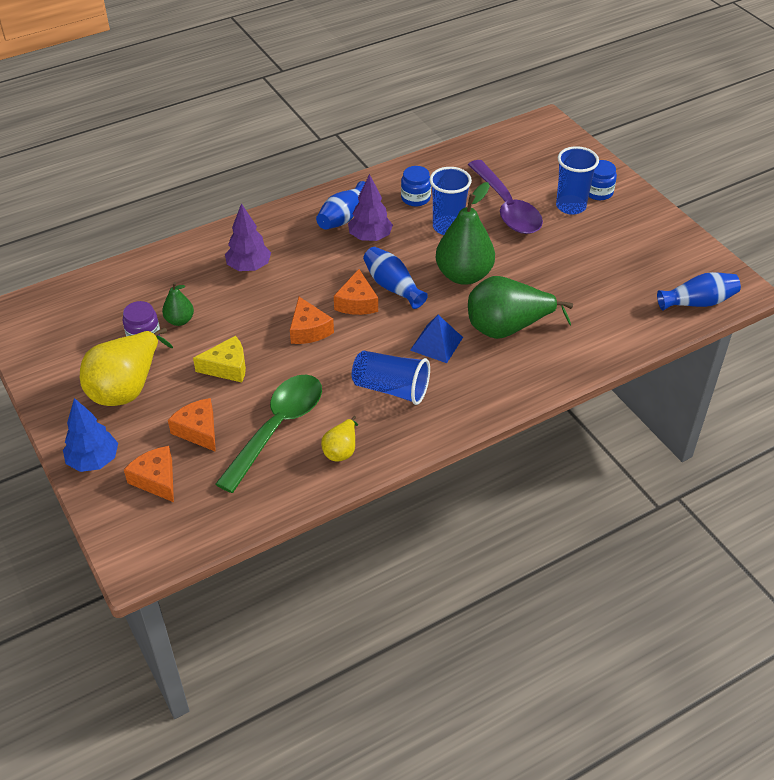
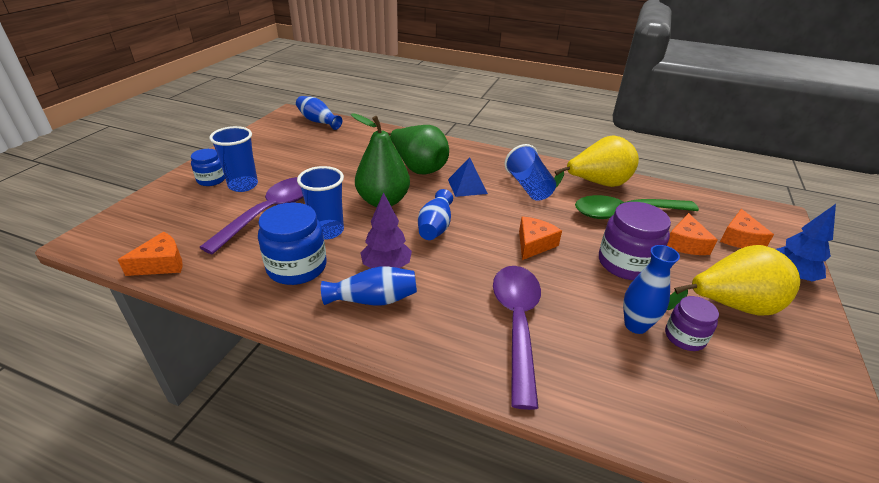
camera: 130 degrees left, 10 degrees down
green pear [162,282,194,326] -> blue vase [623,245,680,334]
yellow cheese [193,336,246,382] -> purple jar [599,202,671,280]
purple tree [225,203,271,271] -> purple spoon [493,266,541,410]
yellow pear [321,416,358,461] -> yellow pear [554,136,639,187], size x1.98
orange cheese [334,269,378,315] -> orange cheese moved to [118,232,183,276]
blue jar [401,166,431,206] -> blue jar [258,202,327,285], size x1.69

